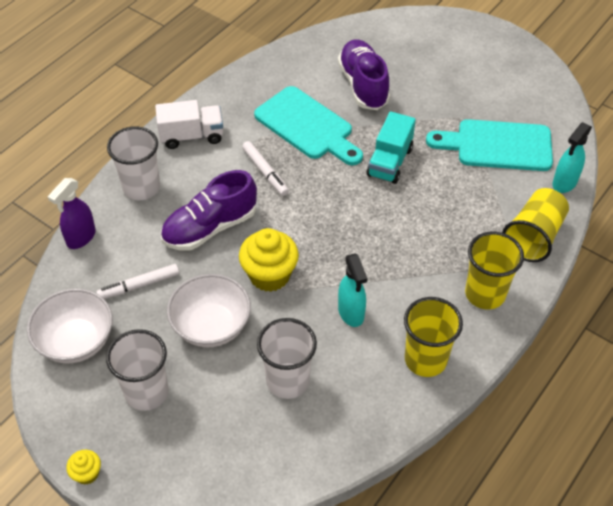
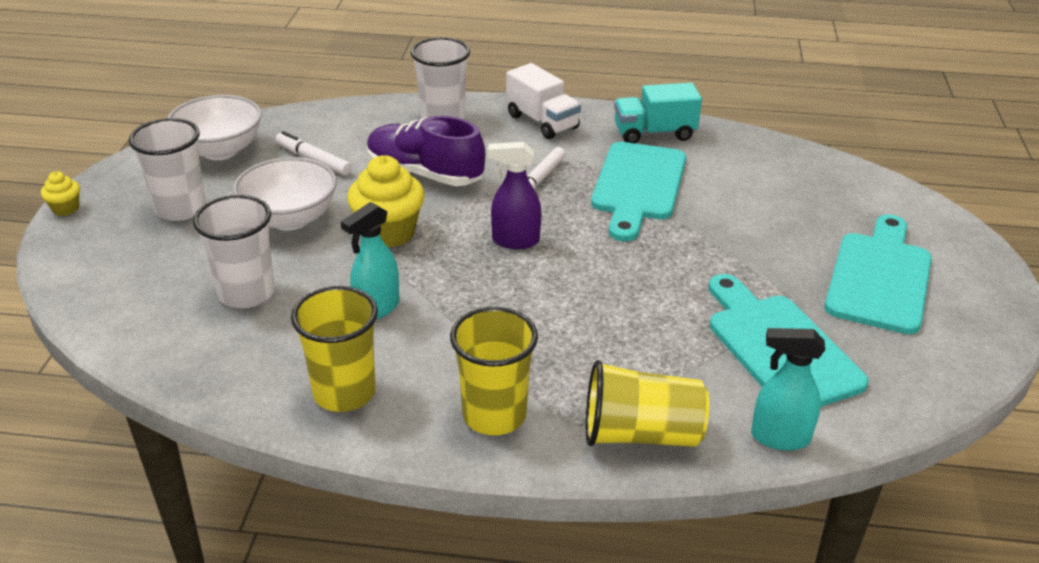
camera: 60 degrees right, 15 degrees down
purple spray bottle [48,178,96,249] -> purple spray bottle moved to [488,142,541,249]
purple shoe [338,40,390,110] -> none
turquoise truck [367,111,416,184] -> turquoise truck moved to [614,83,702,143]
none -> turquoise cutting board [824,214,932,334]

